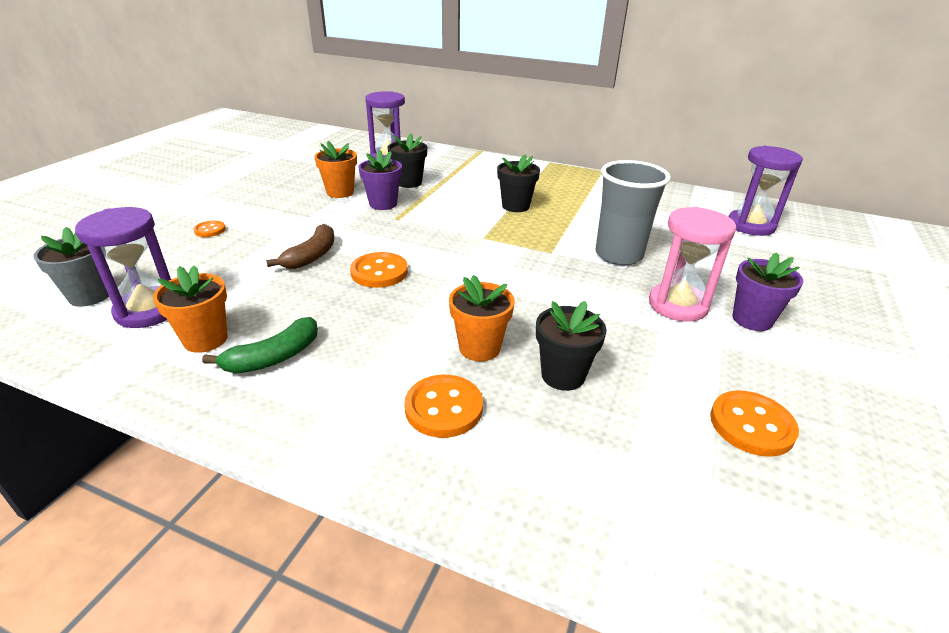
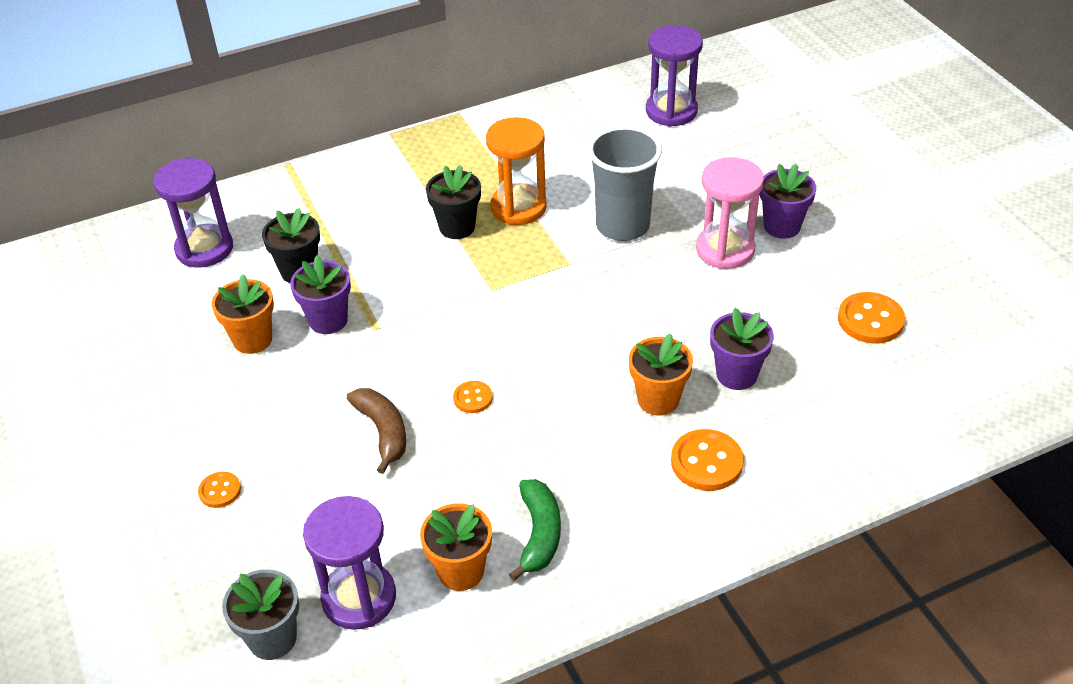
camera: 45 degrees left, 10 degrees up
orange button [350,252,408,288] -> orange button [453,381,492,413], size x0.58
black flower pot [536,301,607,391] -> purple flower pot [710,308,774,390]
none -> orange hourglass [486,117,547,225]

